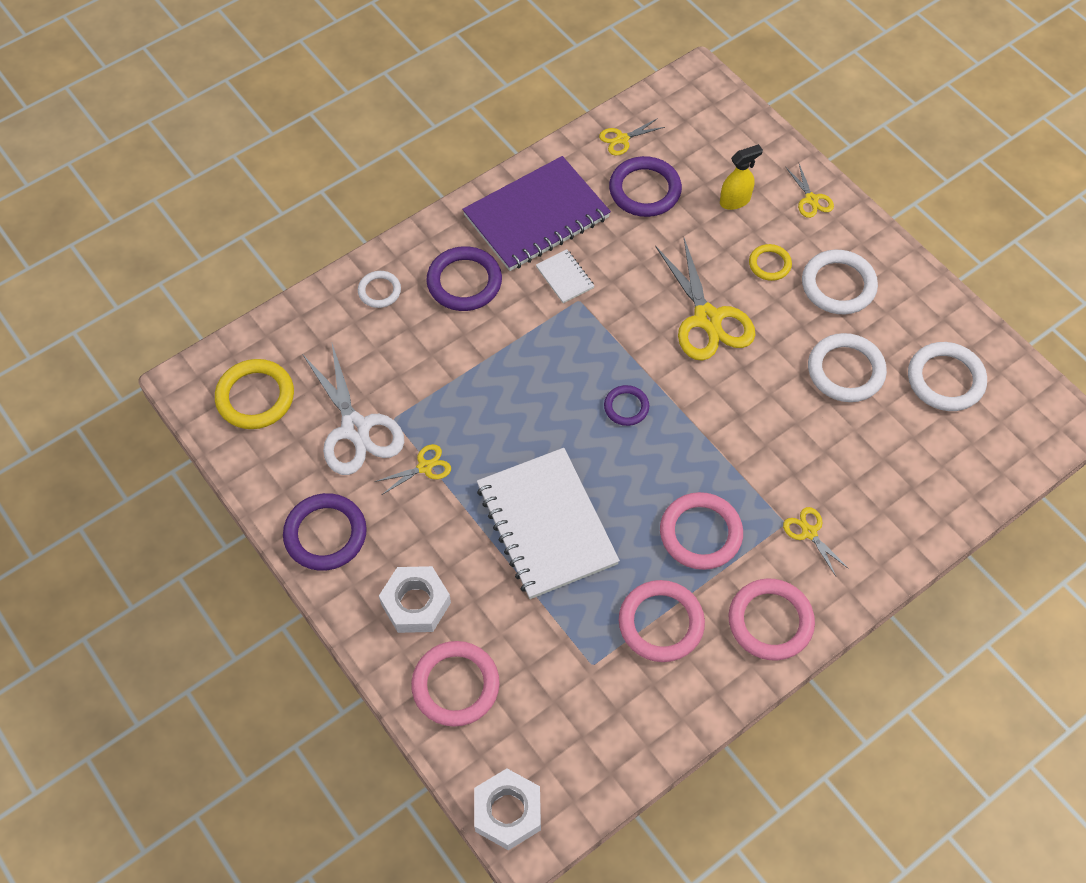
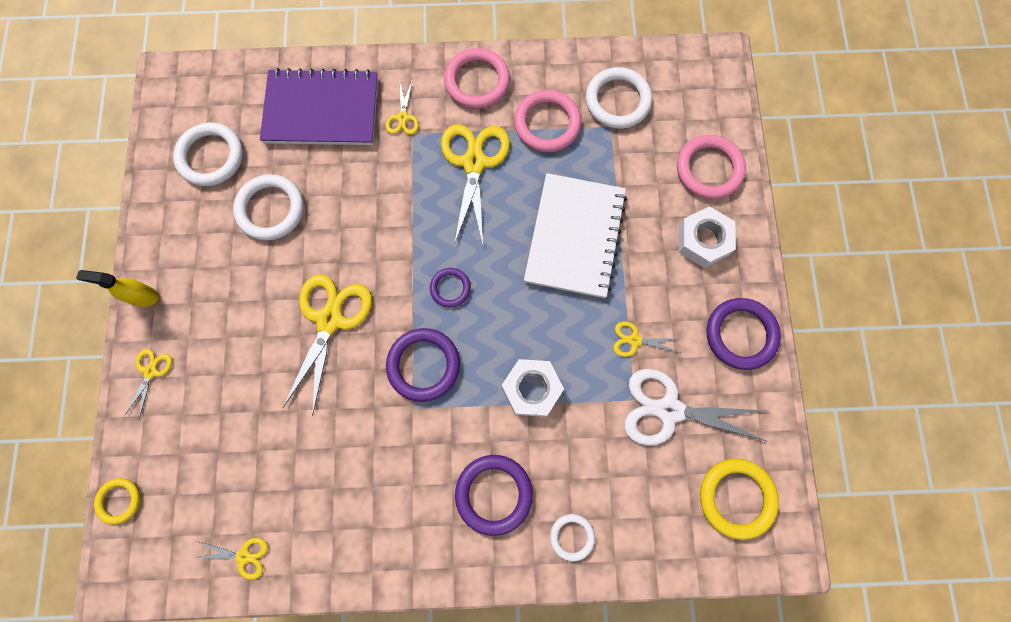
camera: 145 degrees left, 15 degrees up
white scissors [302,344,404,475] -> white scissors turned 90 degrees counterclockwise [624,369,769,446]
purple notebook [462,156,611,271] -> purple notebook moved to [260,68,378,145]
white nut [474,769,541,850] -> white nut moved to [502,359,564,417]
white notebook [536,249,594,303] -> none
purple ring [609,156,682,217] -> purple ring moved to [386,328,460,402]
pink ring [660,492,743,570] -> yellow scissors [441,124,510,245]
yellow spray bottle [720,144,763,210] -> yellow spray bottle moved to [76,270,159,307]
yellow ring [749,244,792,281] -> yellow ring moved to [94,478,140,525]
white ring [802,250,878,314] -> white ring moved to [586,67,652,129]

